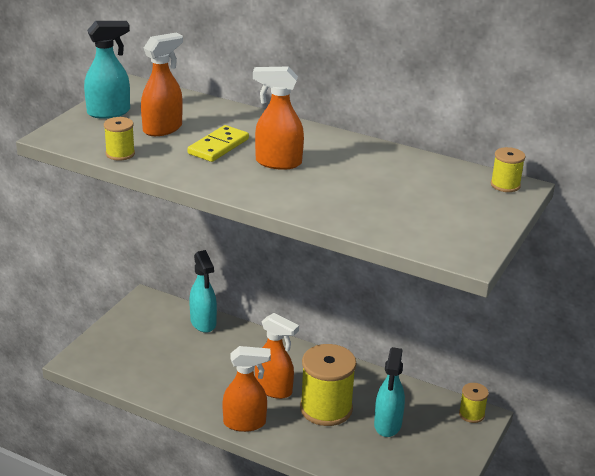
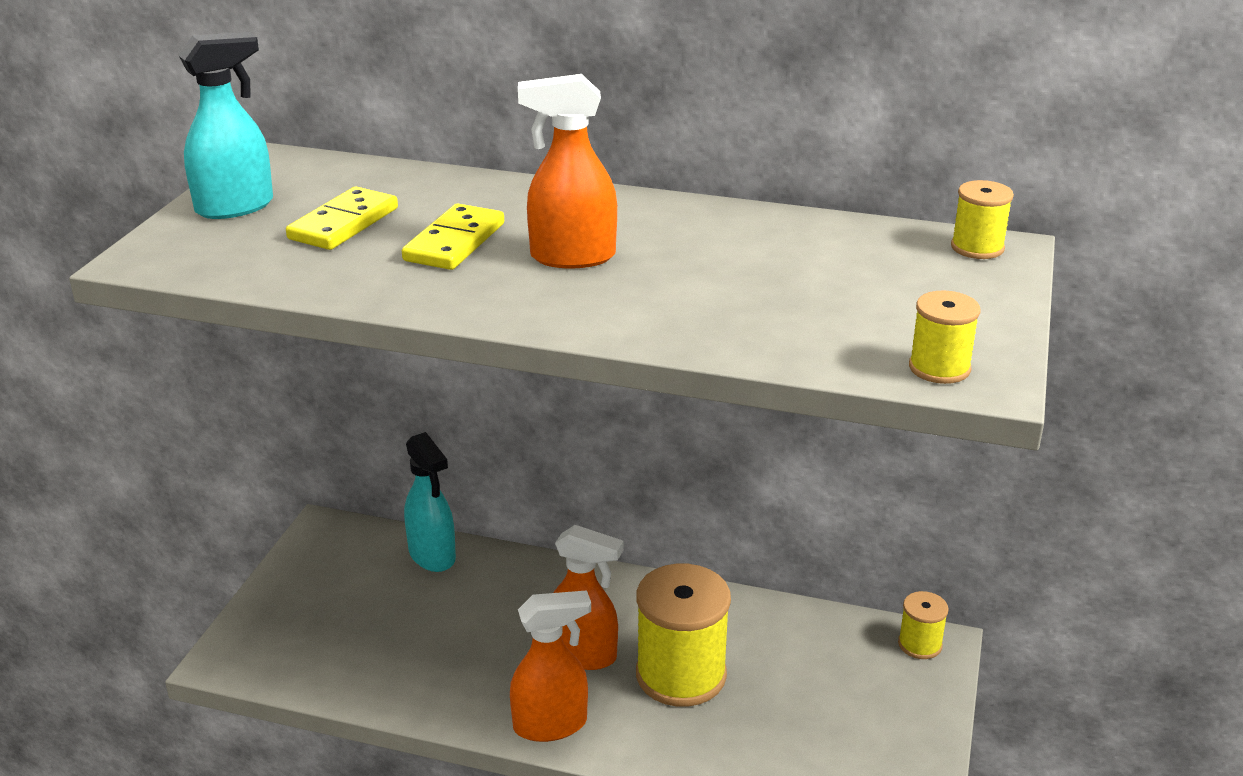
camera: 10 degrees left, 0 degrees up
yellow spool [104,117,135,161] -> yellow spool moved to [909,291,980,384]
orange spray bottle [141,33,183,136] -> yellow domino [286,187,398,250]
turquoise spray bottle [374,347,405,437] -> none

